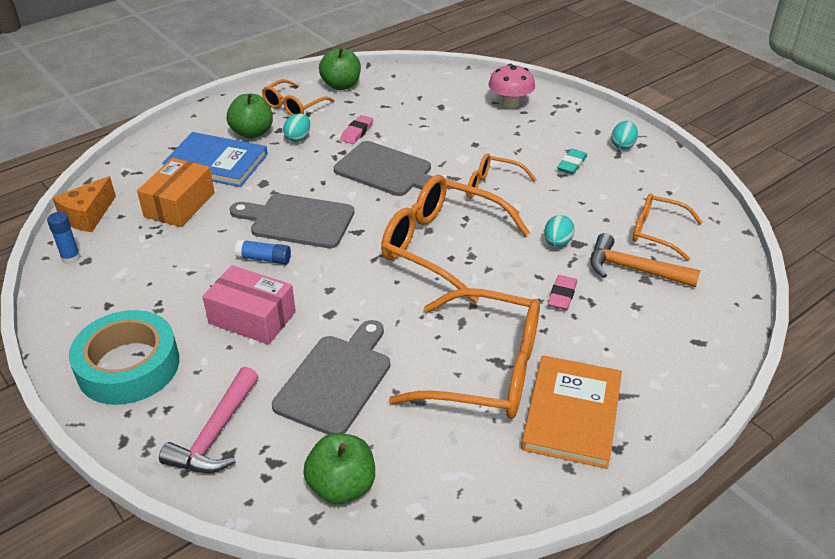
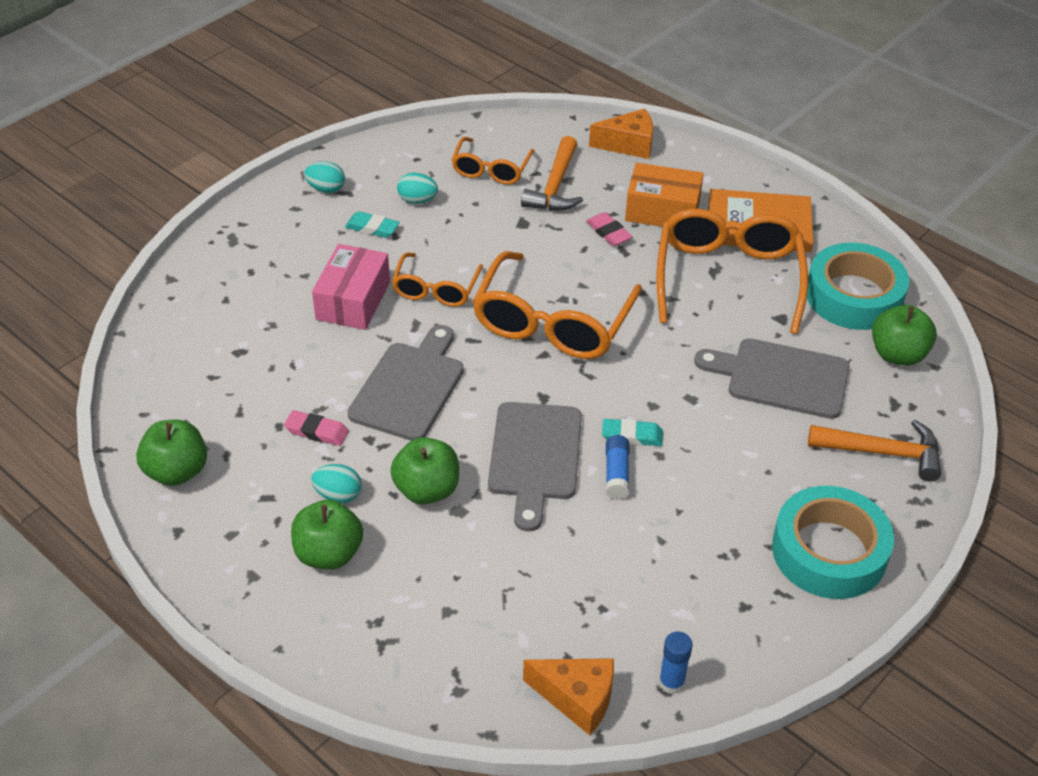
camera: 100 degrees left, 5 degrees up
orange box [137,158,215,227] -> orange box moved to [625,163,704,227]
pink hammer [159,367,259,473] -> orange hammer [808,420,941,481]
blue book [162,132,268,187] -> none
pink box [202,265,296,345] -> pink box moved to [312,244,390,330]
orange glasses [262,79,335,116] -> none
pink mushroom [489,64,535,108] -> none
turquoise egg [544,215,575,247] -> turquoise egg moved to [397,173,438,204]
pink eraser [548,275,577,310] -> pink eraser turned 45 degrees clockwise [586,212,633,246]
none -> green apple [390,437,459,504]
none -> orange cheese [589,109,653,159]
none -> turquoise eraser [602,419,663,446]
none -> turquoise tape [807,243,909,330]

